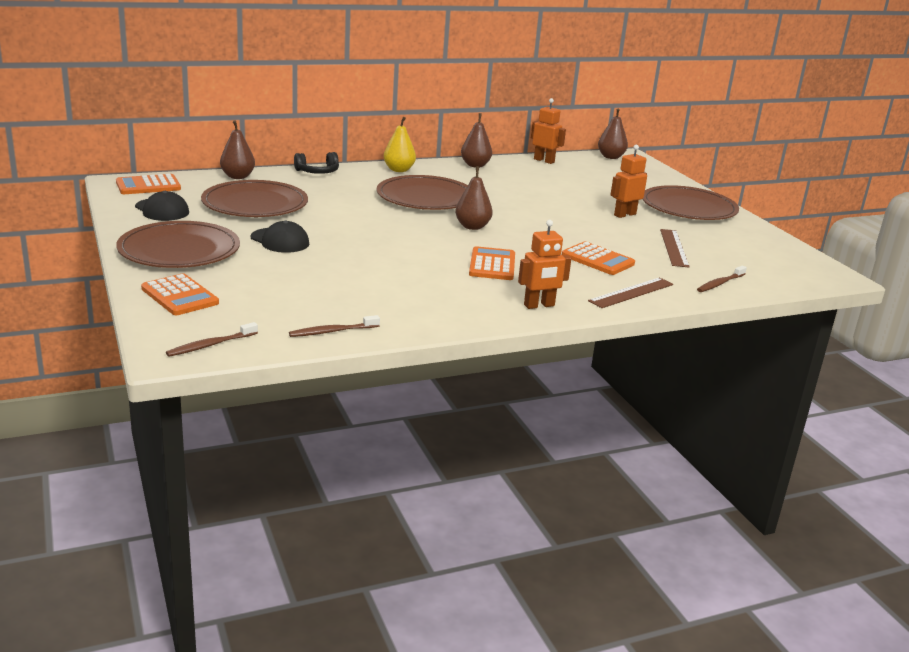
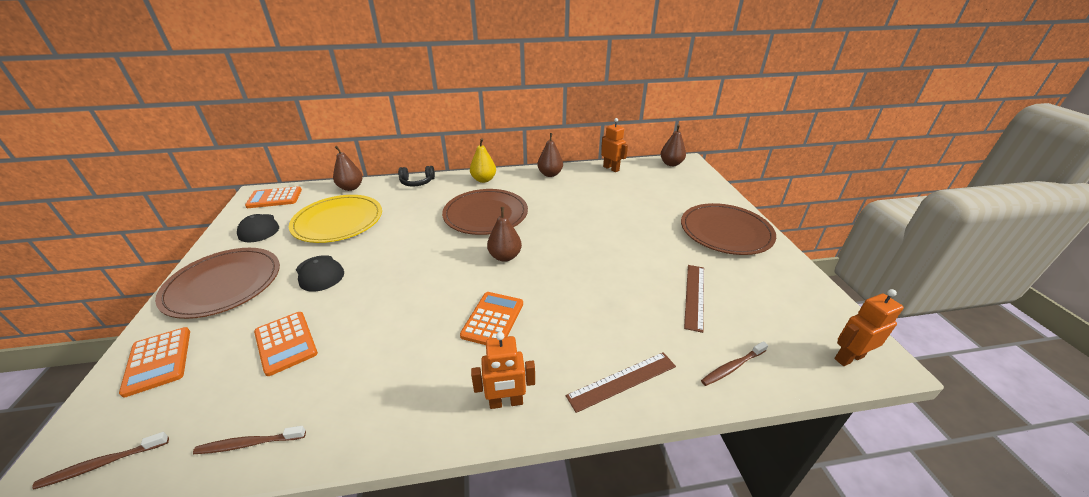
camera: 15 degrees right, 10 degrees up
brown plate [201,180,308,217] -> yellow plate [289,195,382,243]
orange calculator [562,242,635,275] -> orange calculator moved to [254,312,318,376]
orange robot [611,145,647,218] -> orange robot moved to [834,289,904,366]

